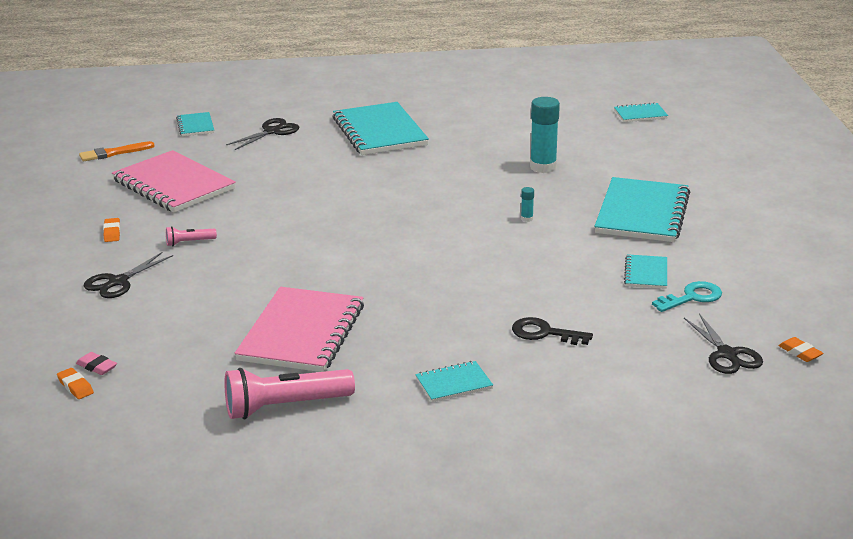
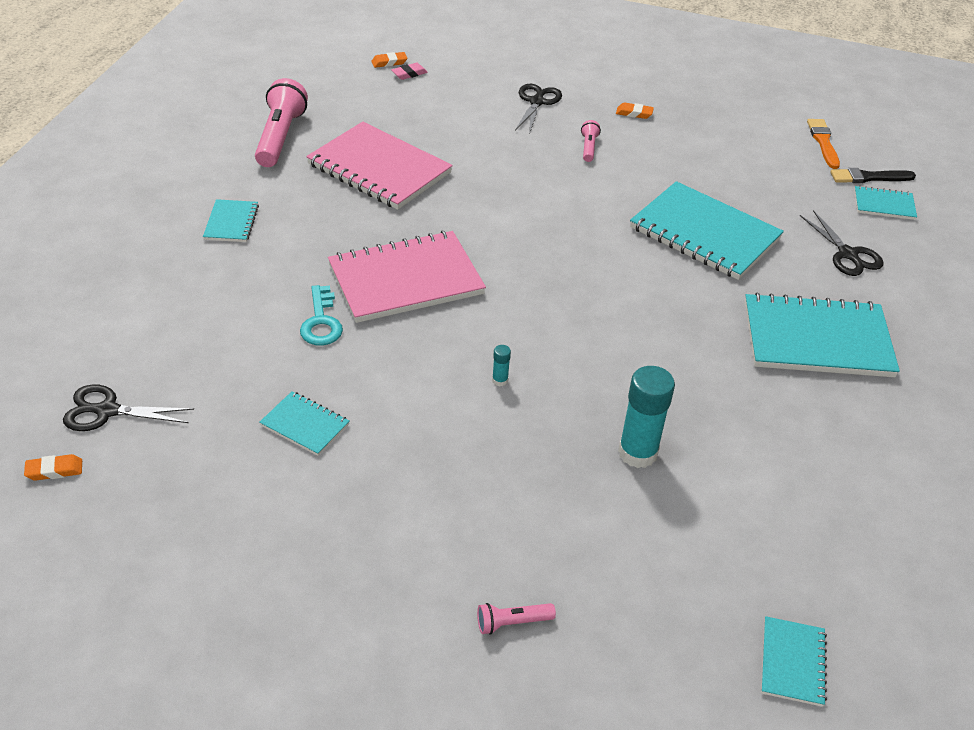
camera: 110 degrees right, 15 degrees up
black scissors [84,252,173,298] -> black scissors turned 45 degrees clockwise [515,84,562,135]
pink notebook [112,150,236,213] -> pink notebook moved to [328,231,486,323]
black key [512,317,593,345] -> none
turquoise notebook [594,177,690,242] -> turquoise notebook moved to [630,181,784,280]
turquoise key [652,281,722,312] -> turquoise key moved to [300,285,343,345]
none -> pink flashlight [477,603,556,635]
none -> black brush [830,168,916,183]

